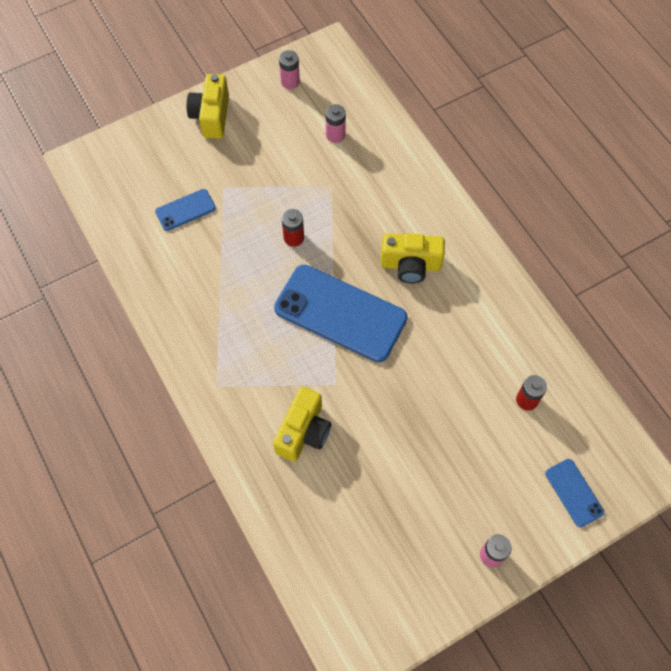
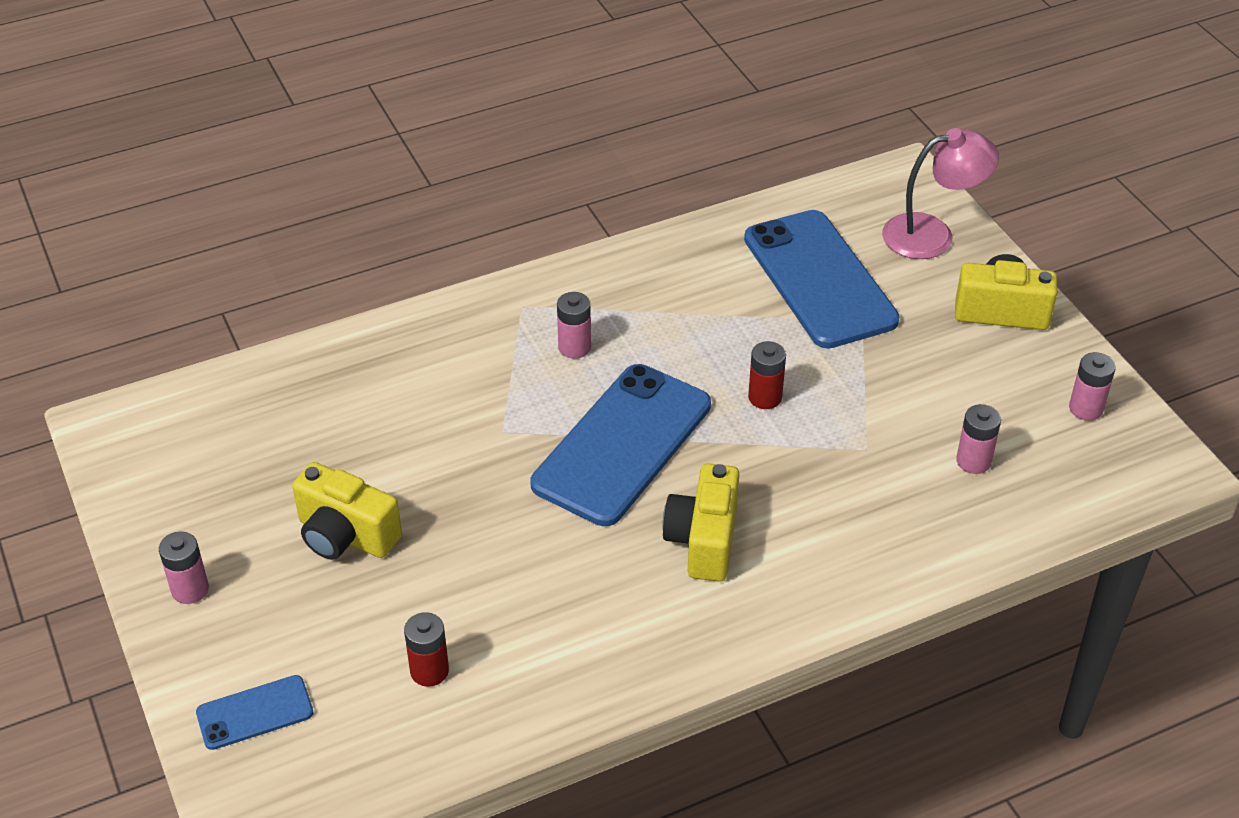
camera: 95 degrees right, 20 degrees down
blue phone [155,189,216,231] -> blue phone [744,210,900,349], size x2.10
yellow camera [273,387,331,462] -> yellow camera moved to [292,462,402,560]
none -> pink battery [557,292,591,359]
none -> pink lamp [882,128,999,259]

